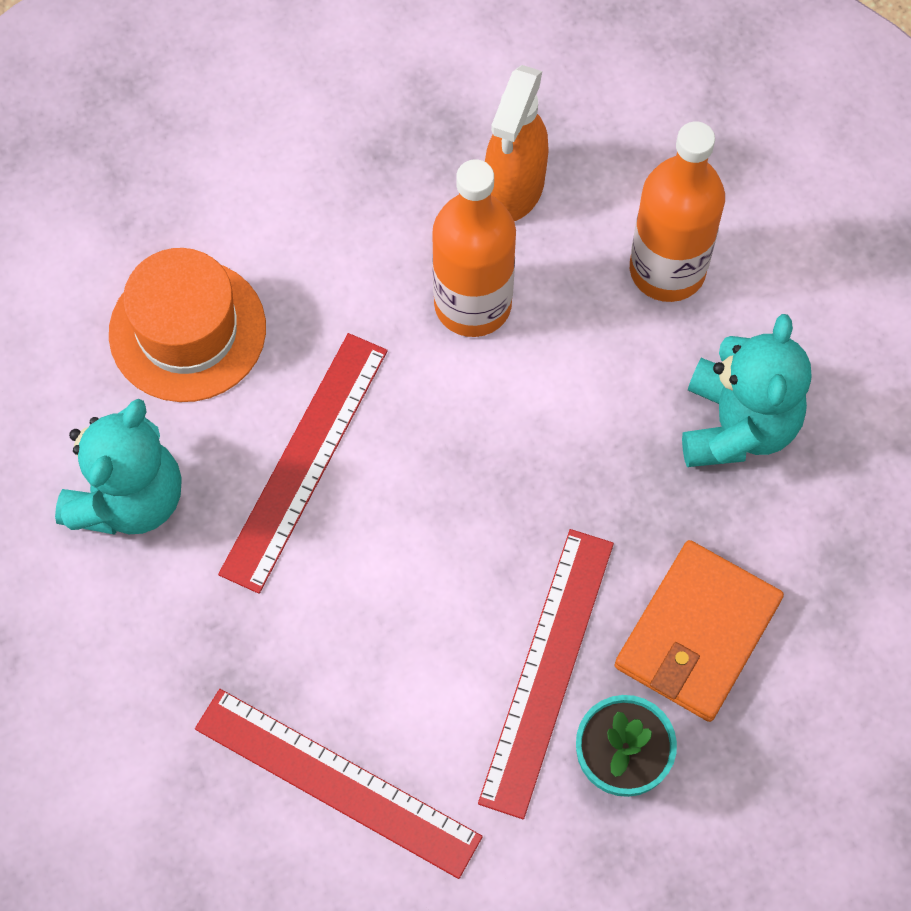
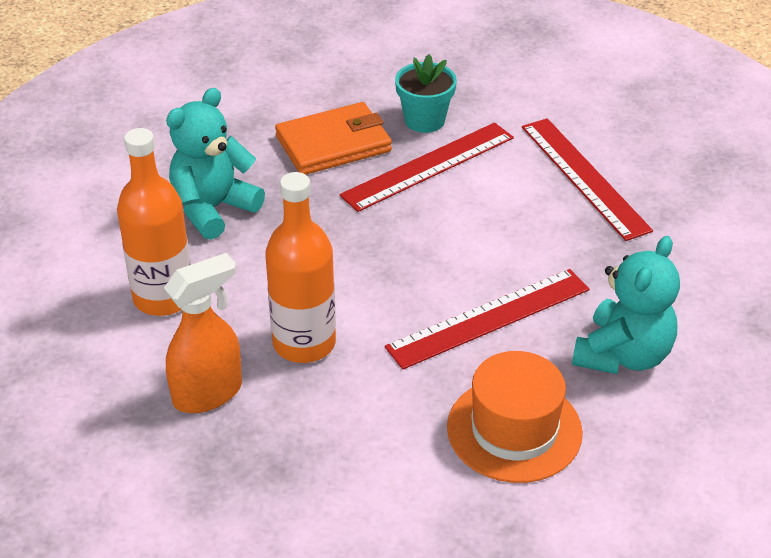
camera: 145 degrees left, 25 degrees down
turquoise teddy bear [55,399,181,535] -> turquoise teddy bear turned 150 degrees clockwise [572,236,680,374]

